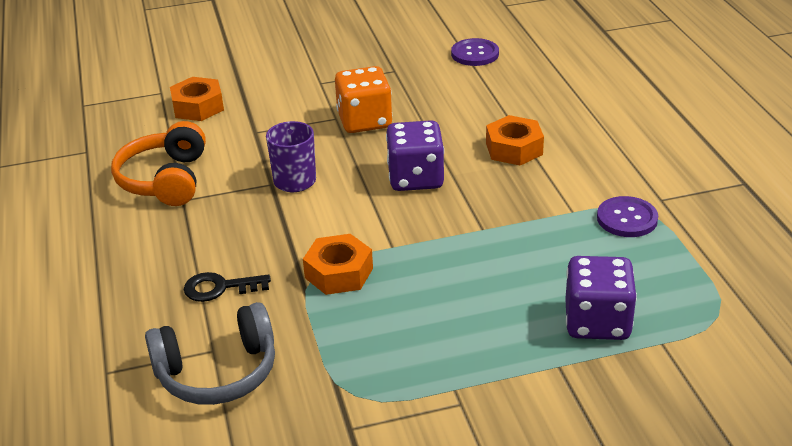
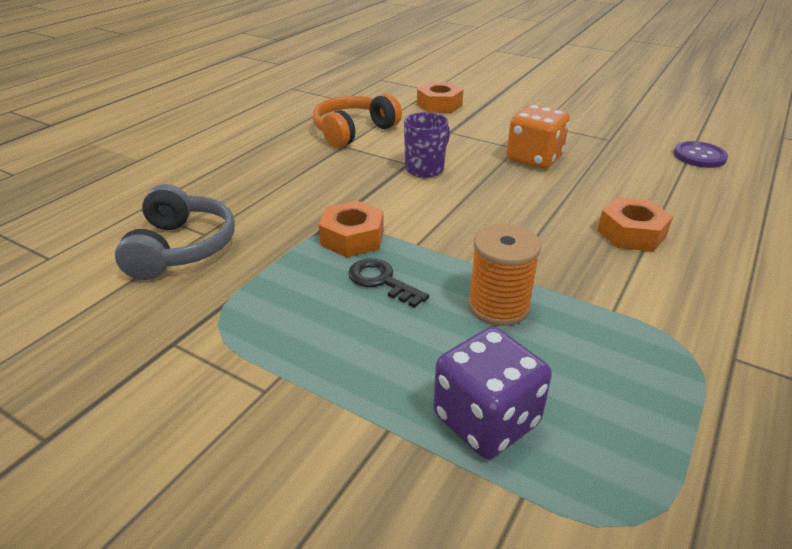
camera: 45 degrees right, 0 degrees up
grey headphones [145,302,275,405] -> grey headphones turned 120 degrees counterclockwise [115,184,235,280]
black key [184,272,271,302] -> black key moved to [348,258,429,308]
purple dice [386,120,444,191] -> none
purple button [597,196,658,237] -> none
none -> orange spool [468,224,542,326]

